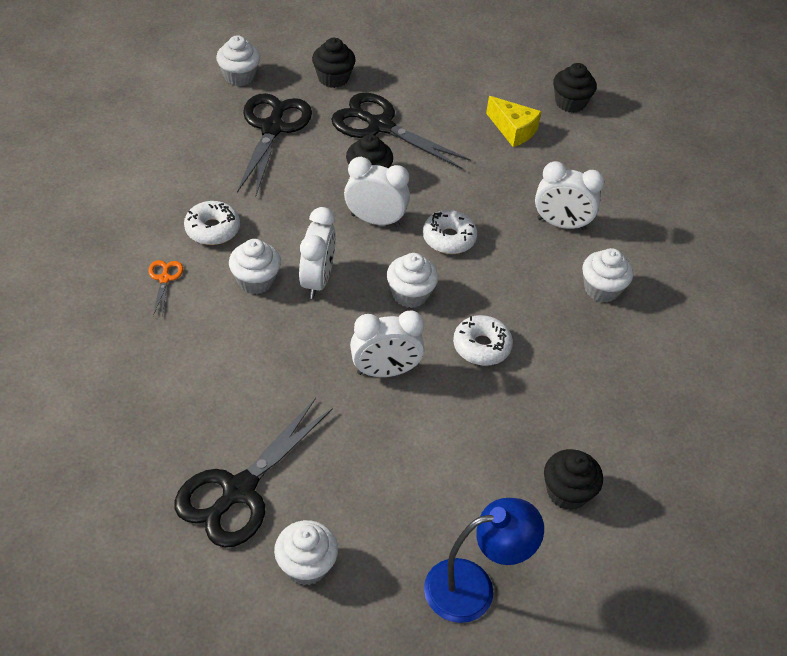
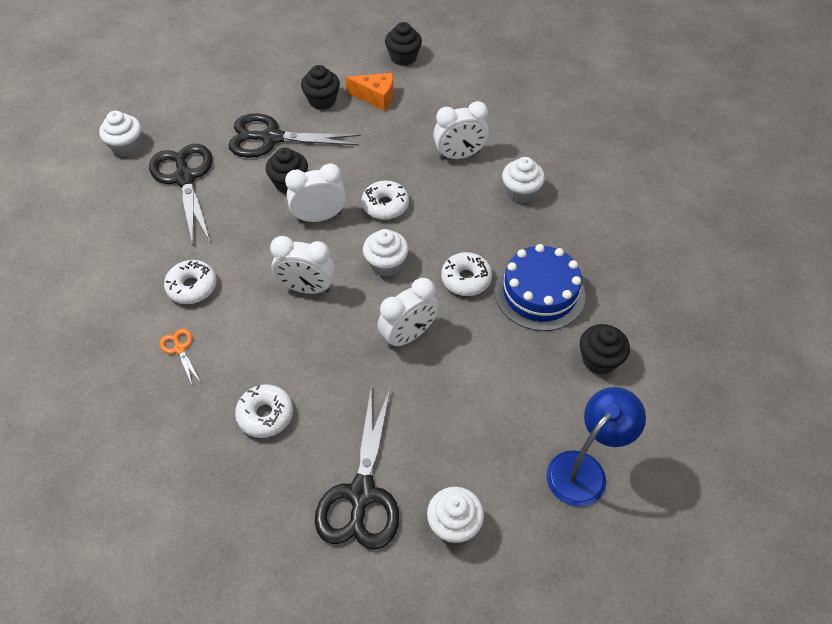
camera: 25 degrees left, 5 degrees up
white cupcake [229,239,281,294] -> none
white clock [299,207,336,299] -> white clock turned 120 degrees clockwise [270,236,335,294]
black cupcake [312,38,356,88] -> black cupcake moved to [301,65,340,110]
yellow cheese [486,96,542,147] -> orange cheese [345,73,394,111]
none -> white donut [235,384,293,438]
none -> blue cake [495,244,585,331]

